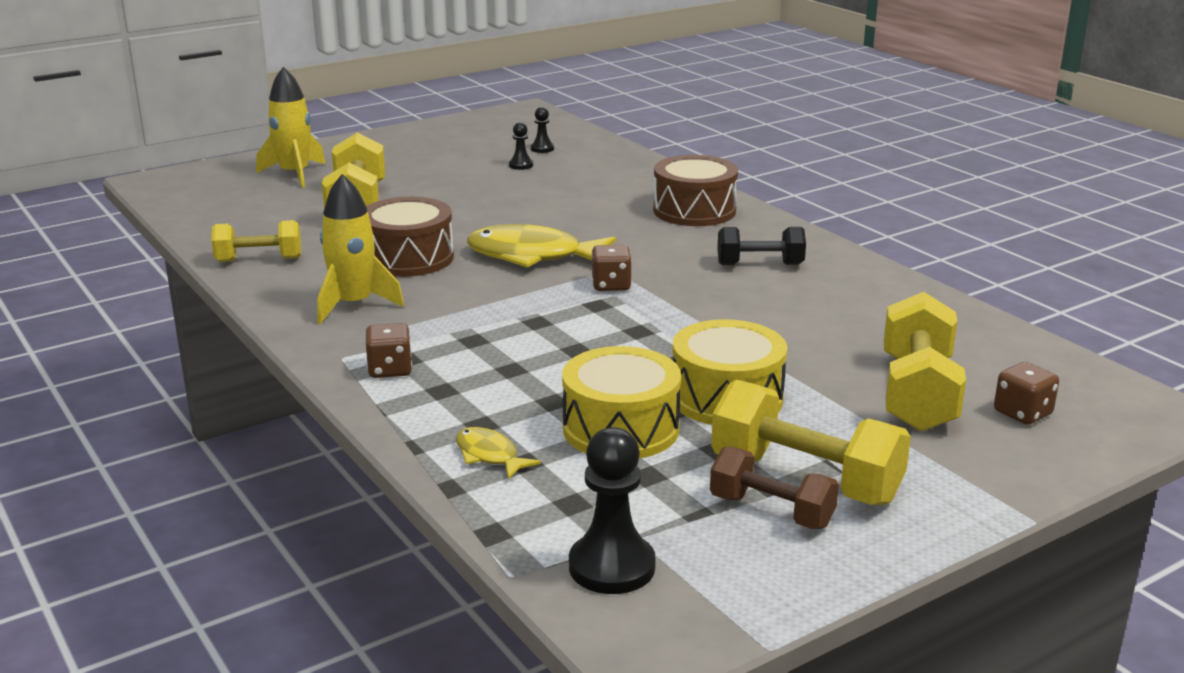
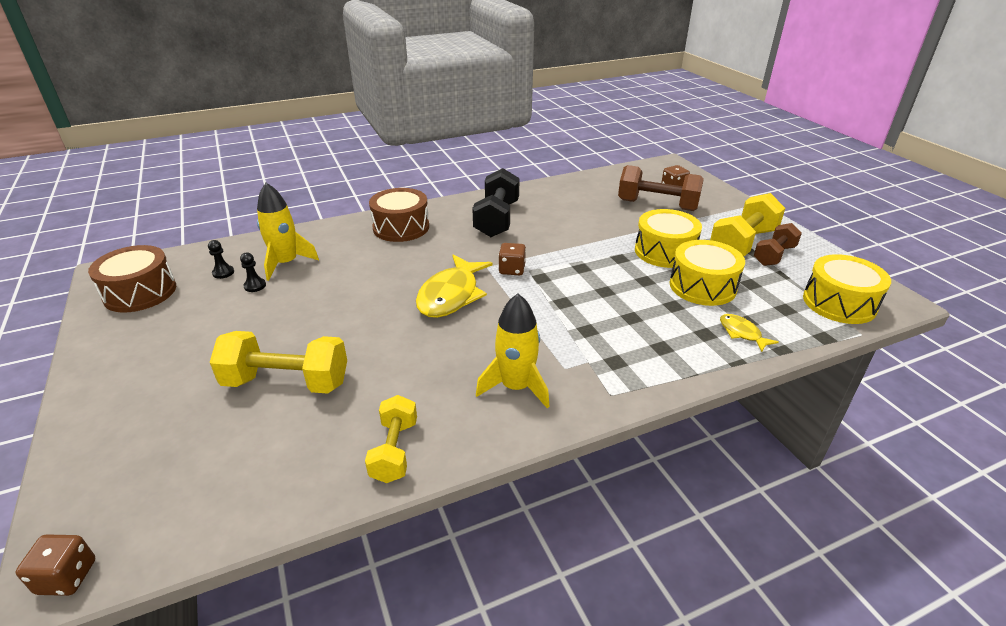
camera: 80 degrees left, 10 degrees up
yellow rocket [256,67,326,187] -> yellow rocket moved to [257,183,319,281]
brown dice [365,323,412,378] -> brown dice moved to [16,534,95,596]
brown drum [366,197,454,277] -> brown drum moved to [88,245,176,313]
yellow fish [456,427,541,480] -> yellow fish turned 90 degrees clockwise [720,314,779,352]
black pawn [569,427,656,594] -> yellow drum [803,254,891,324]
black dumbbell [717,227,806,265] -> black dumbbell [472,168,519,237], size x1.59
yellow dumbbell [884,292,966,432] -> brown dumbbell [618,165,704,211]

